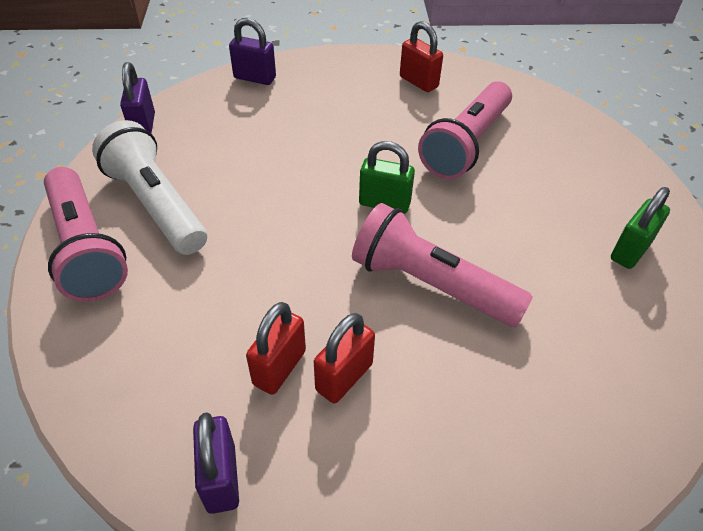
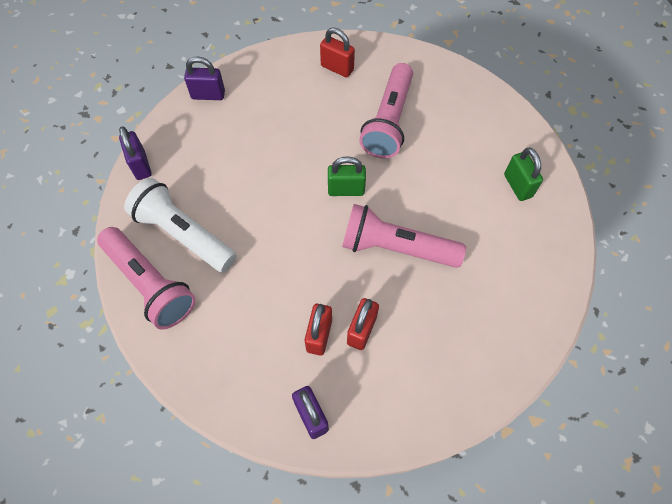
camera: 15 degrees left, 15 degrees up
green padlock [611,187,670,269] -> green padlock turned 45 degrees counterclockwise [504,148,543,201]

